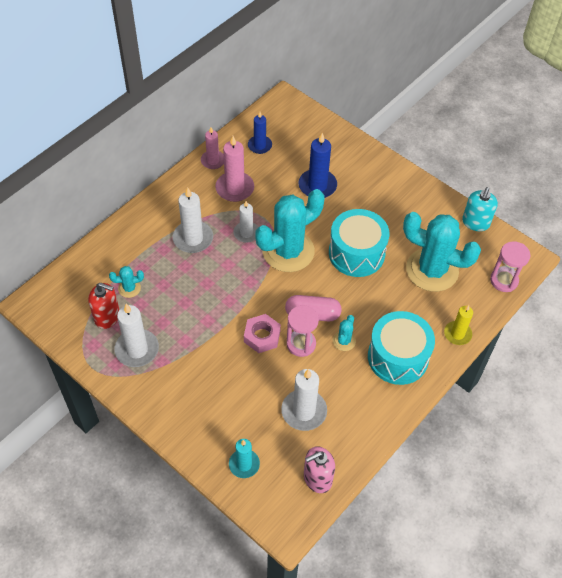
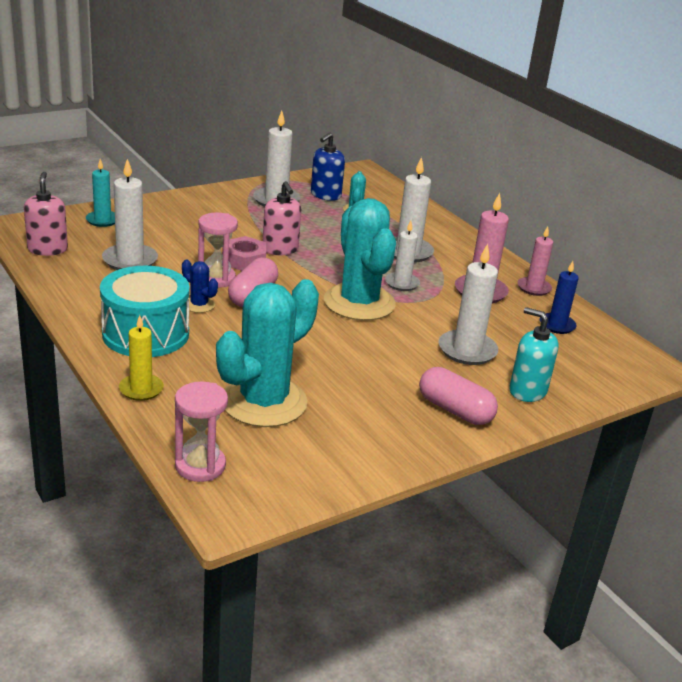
camera: 105 degrees right, 25 degrees down
red soap dispenser [88,283,120,329] -> blue soap dispenser [311,133,345,201]
blue candle [298,133,337,198] -> white candle [438,244,498,365]
turquoise drum [329,209,389,277] -> none
turquoise cactus [333,315,356,351] -> blue cactus [182,259,218,313]
turquoise soap dispenser [462,187,498,231] -> turquoise soap dispenser moved to [509,307,559,402]
none -> pink soap dispenser [263,181,301,255]
none -> pink capsule [419,367,498,425]

